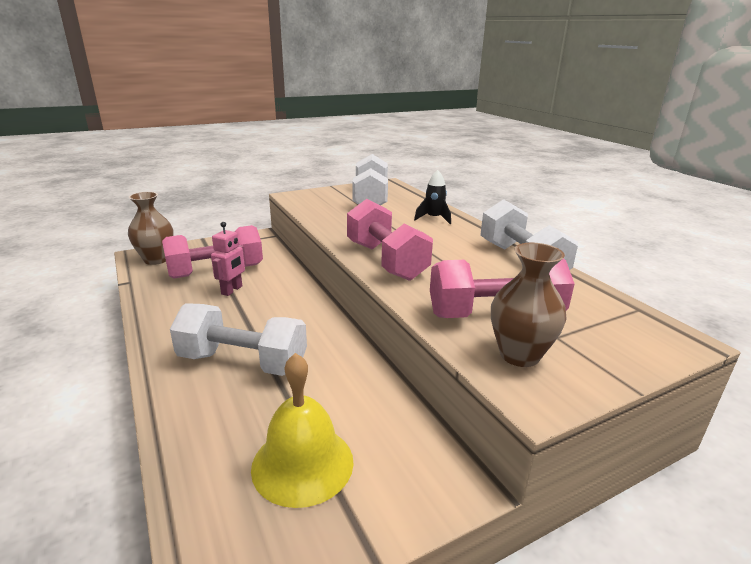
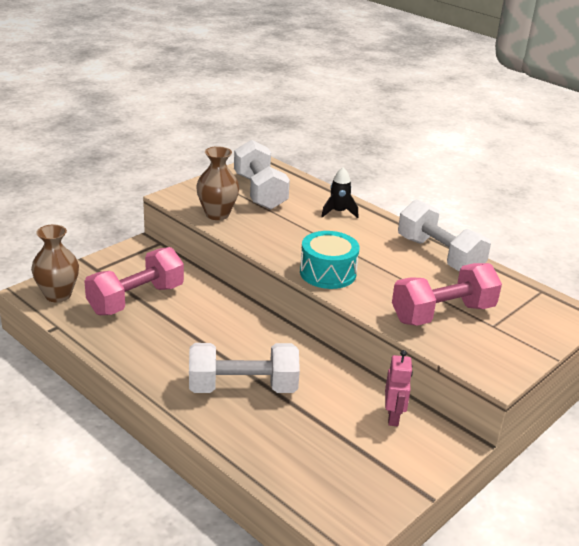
camera: 20 degrees left, 5 degrees up
pink robot [211,222,246,296] -> pink robot moved to [385,350,413,426]
yellow bell [251,353,354,508] -> none
pink dumbbell [347,199,433,281] -> turquoise drum [300,231,360,289]
brown vase [491,243,567,367] -> brown vase moved to [196,146,239,220]

